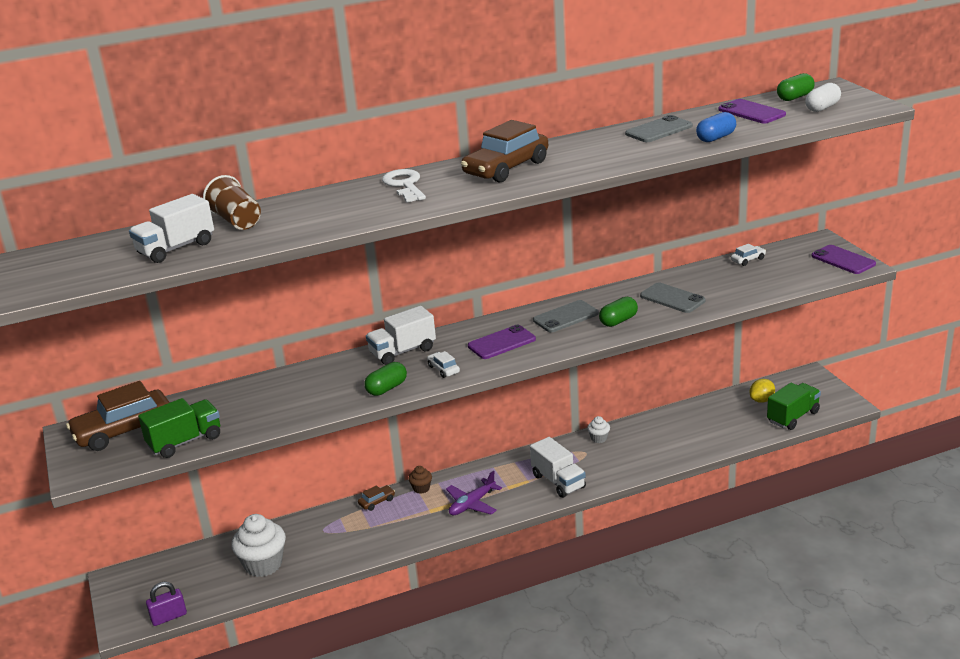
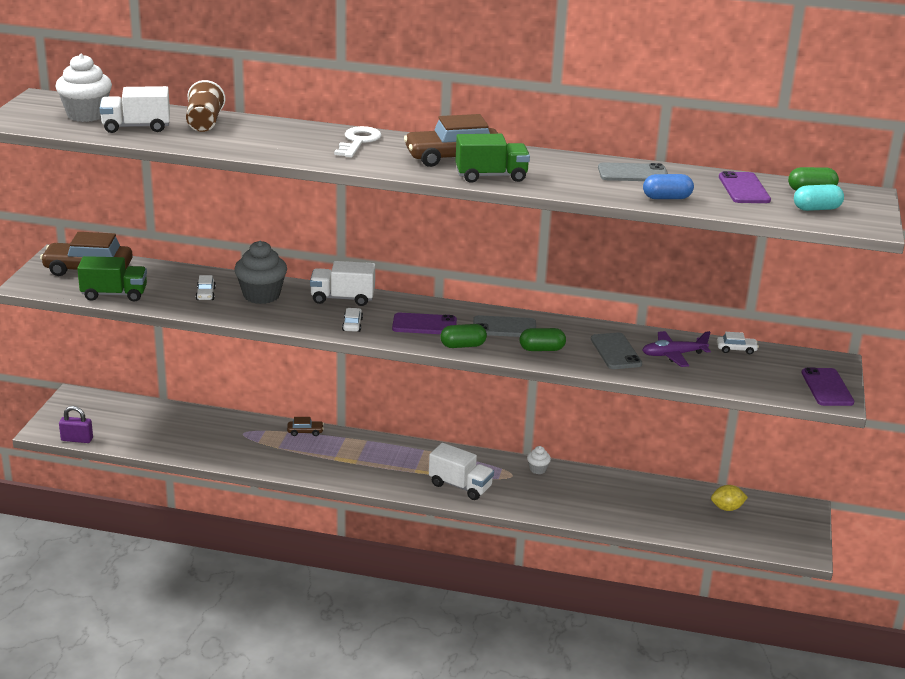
camera: 30 degrees right, 0 degrees up
white cupcake [231,514,286,577] -> white cupcake moved to [56,54,112,122]
green capsule [364,362,407,396] -> green capsule moved to [440,324,487,348]
brown cupcake [408,466,432,494] -> none
purple plane [446,471,502,515] -> purple plane moved to [642,331,711,367]
white truck [530,437,586,498] -> white truck turned 60 degrees counterclockwise [429,443,494,500]
green truck [767,383,821,430] -> green truck moved to [455,134,530,183]
white capsule [805,83,841,112] -> turquoise capsule [794,184,844,211]
none -> white car [196,275,216,300]
none -> grey cupcake [234,241,287,304]

